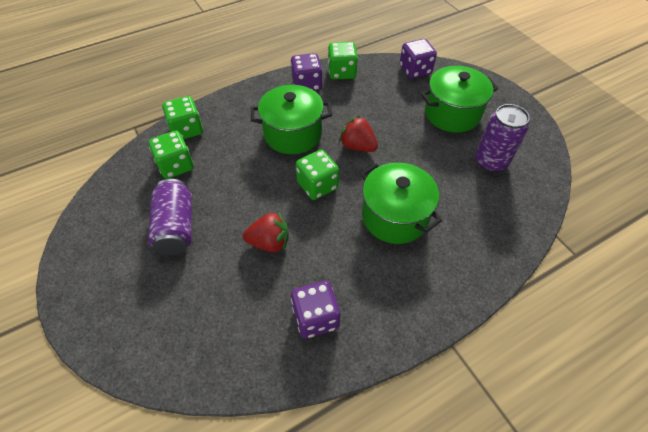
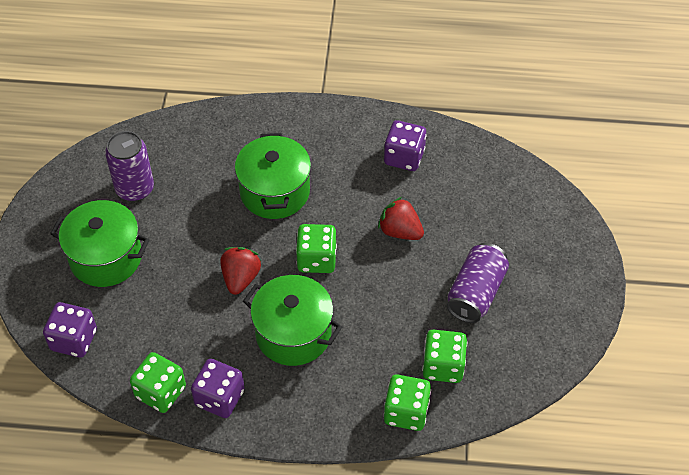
camera: 145 degrees left, 0 degrees up
red strawberry [339,116,378,152] -> red strawberry turned 150 degrees counterclockwise [221,247,261,295]

